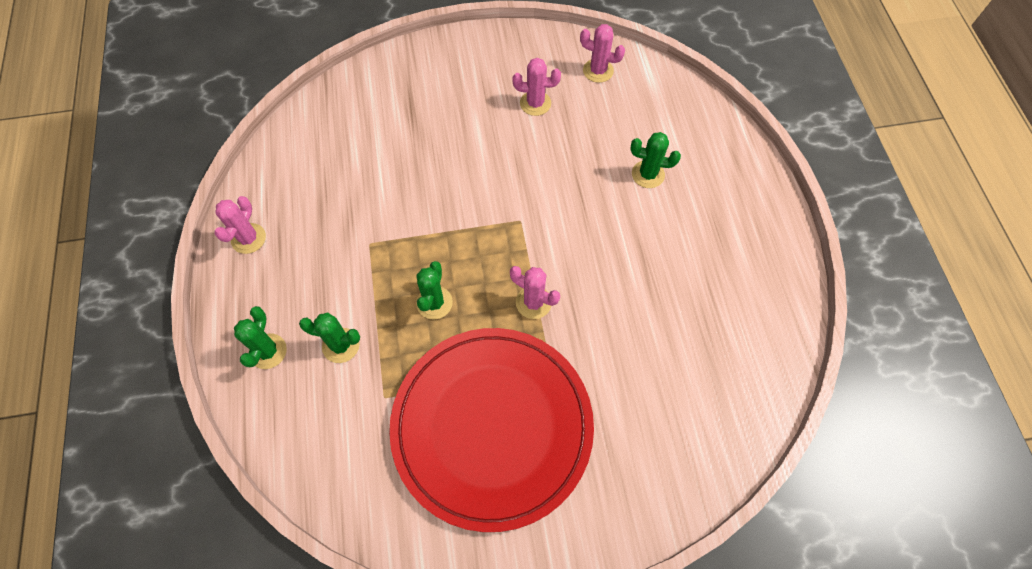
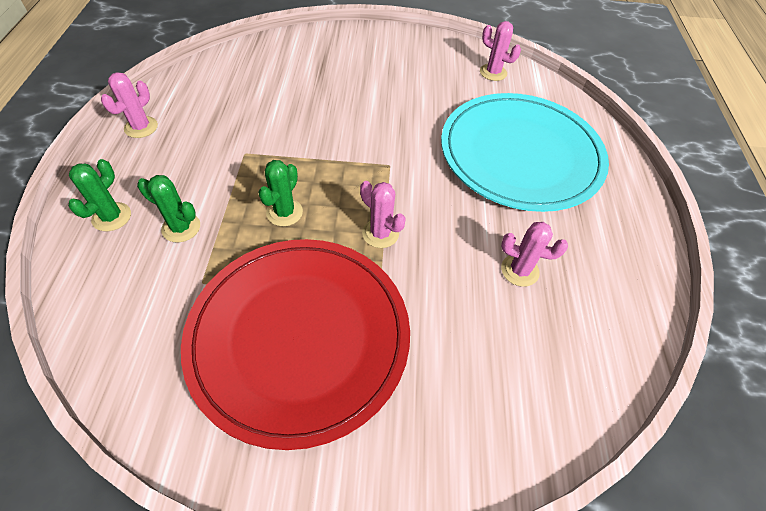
camera: 10 degrees right, 10 degrees down
pink cactus [512,58,561,116] -> pink cactus moved to [501,222,568,287]
green cactus [630,132,681,188] -> turquoise plate [441,93,609,212]

